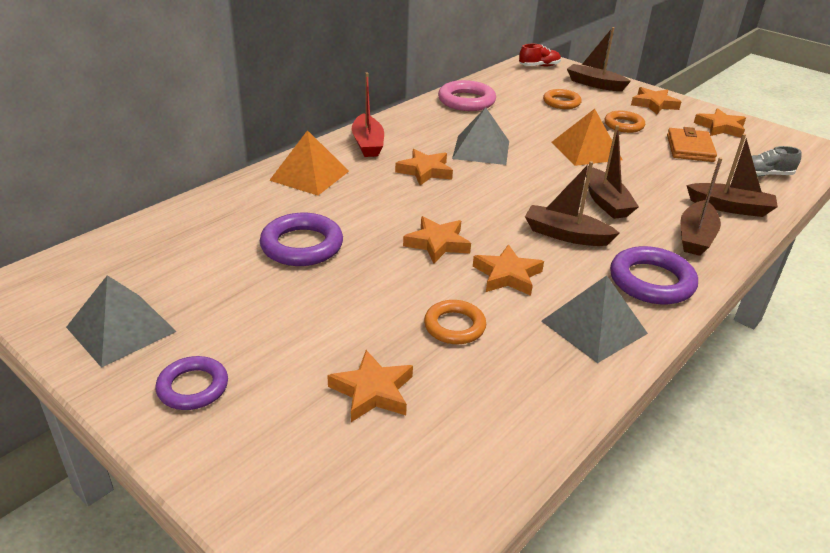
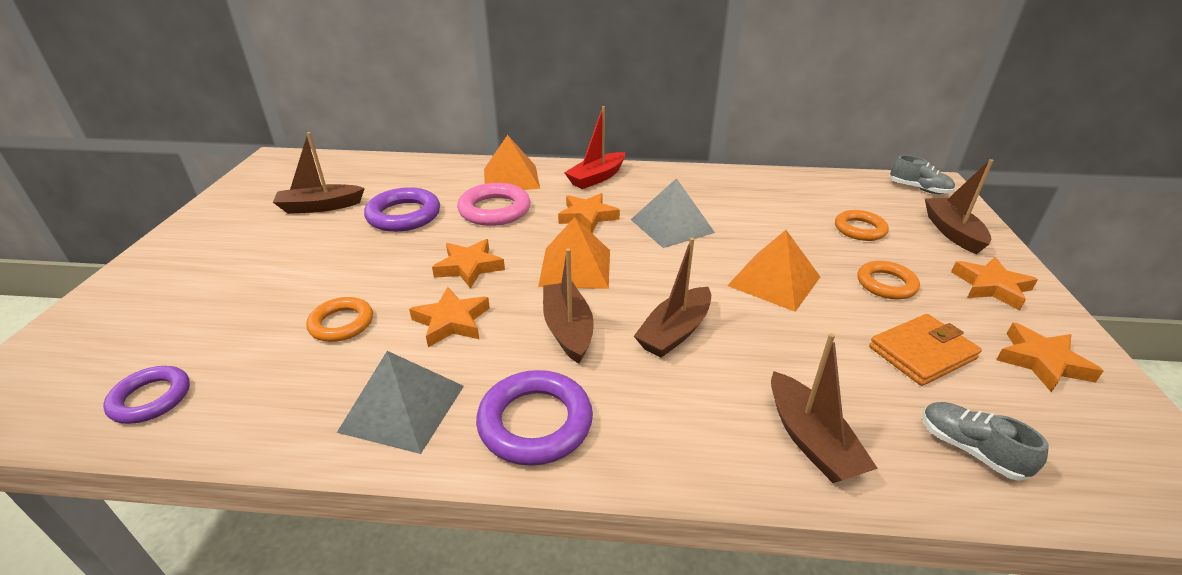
camera: 55 degrees right, 0 degrees up
grey pyramid [66,275,177,368] -> none
purple ring [156,356,228,410] -> purple ring moved to [103,366,190,424]
orange star [327,350,413,422] -> none
pink ring [438,80,496,111] -> pink ring moved to [457,183,531,226]
red shoe [519,44,561,67] -> grey shoe [890,155,955,194]
brown boat [681,157,723,256] -> brown boat moved to [273,132,365,214]
none -> orange pyramid [538,217,610,289]

